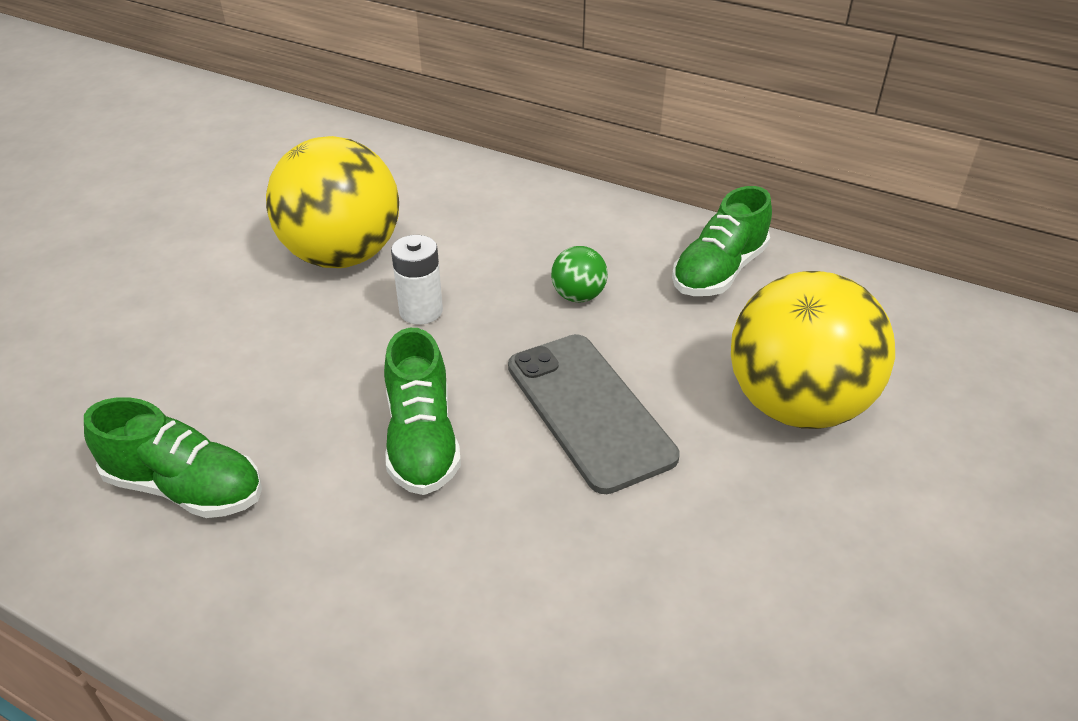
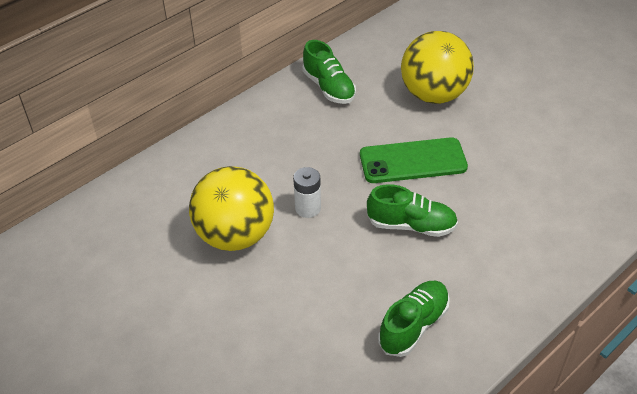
camera: 70 degrees left, 5 degrees up
grey phone [508,334,680,494] -> green phone [360,137,468,183]
green ball [551,246,608,302] -> none

